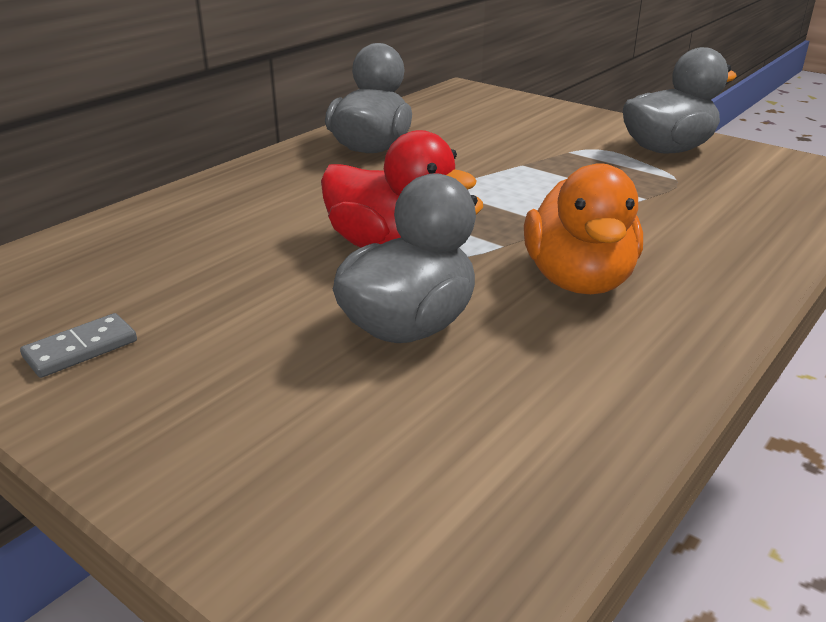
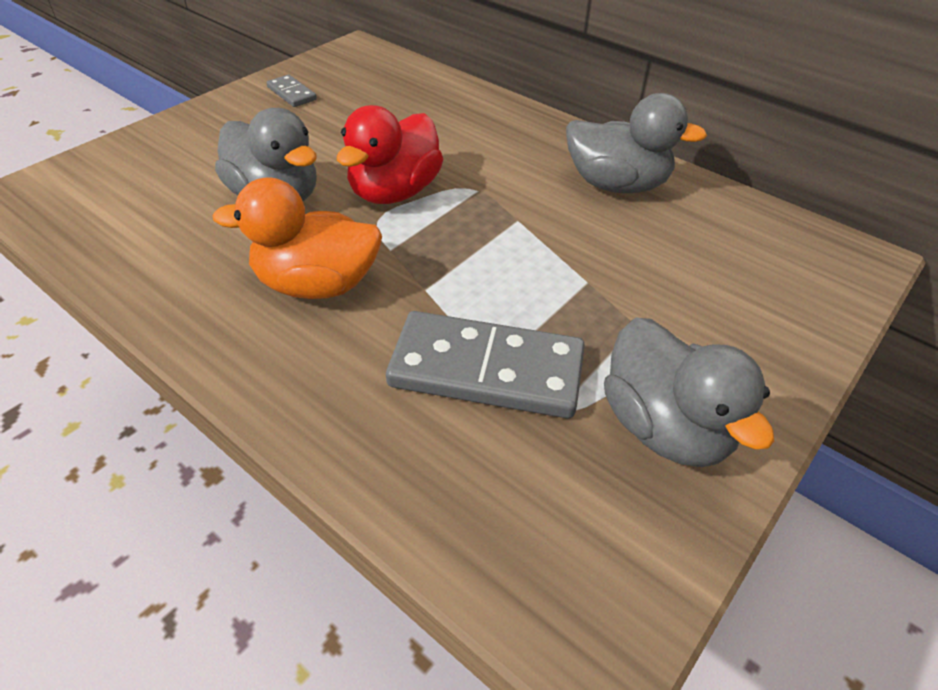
camera: 90 degrees right, 15 degrees up
none -> grey domino [386,311,585,419]

